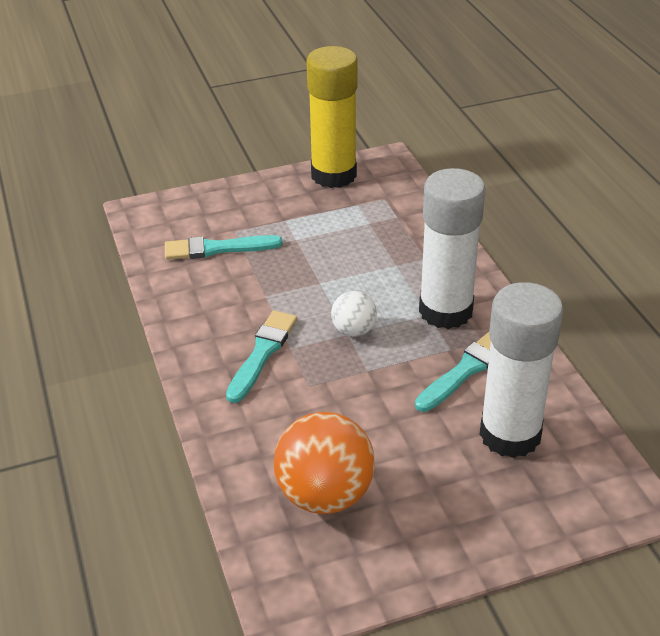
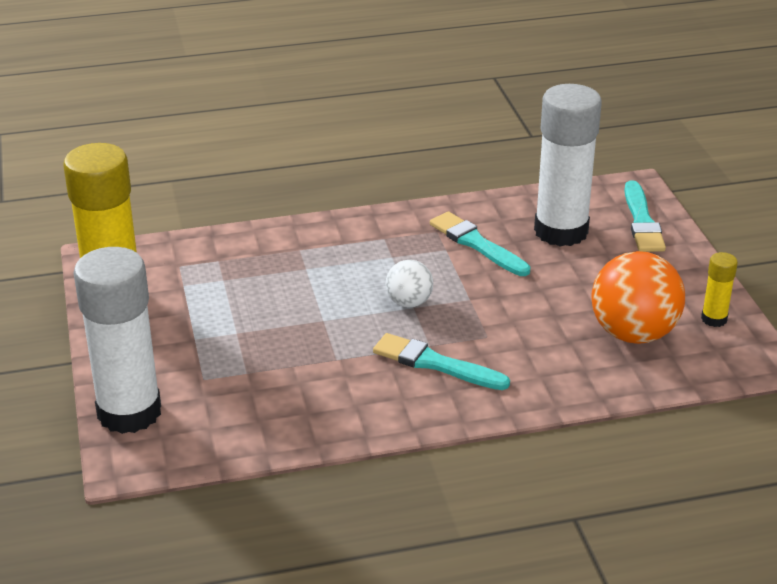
camera: 85 degrees left, 5 degrees down
turquoise brush [165,235,283,260] -> turquoise brush moved to [624,180,666,252]
white glue stick [419,168,485,329] -> white glue stick moved to [74,247,161,434]
none -> yellow glue stick [701,252,738,327]

